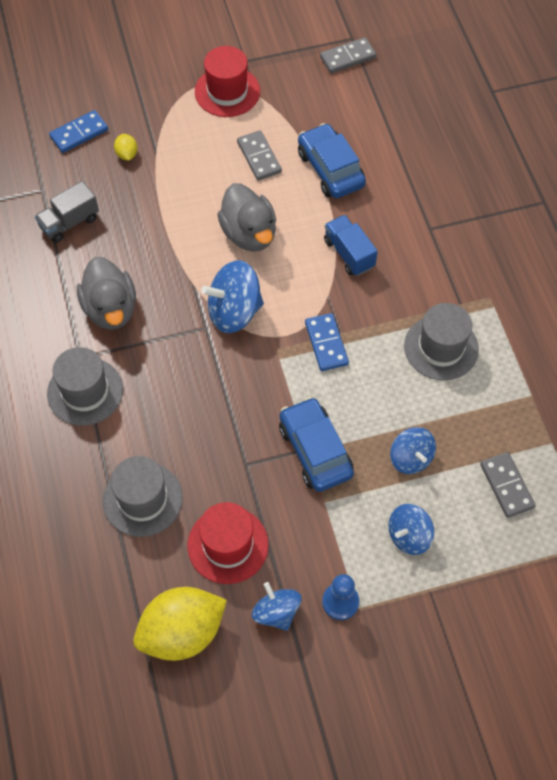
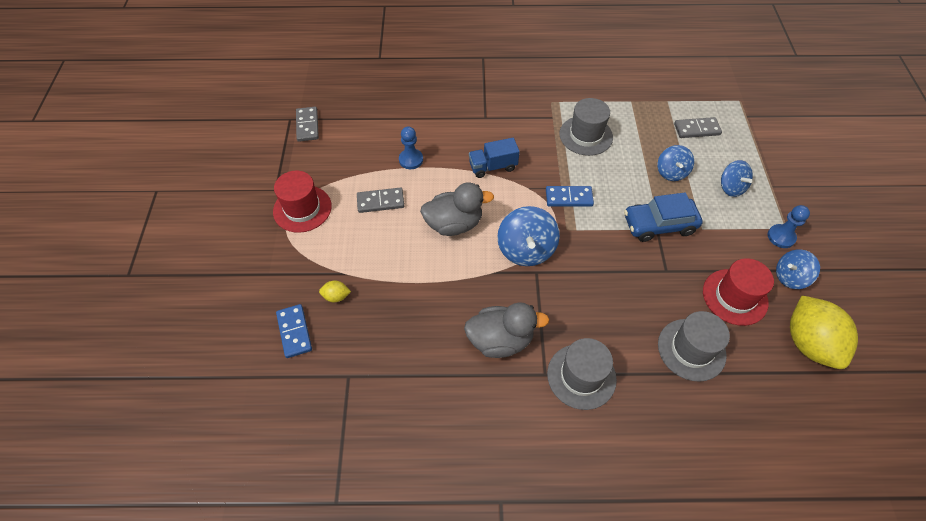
camera: 75 degrees left, 5 degrees down
grey truck [35,181,99,243] -> none
blue car [298,123,366,198] -> blue pawn [399,126,423,169]
blue spinning top [390,427,436,474] -> blue spinning top turned 105 degrees clockwise [658,145,694,181]

